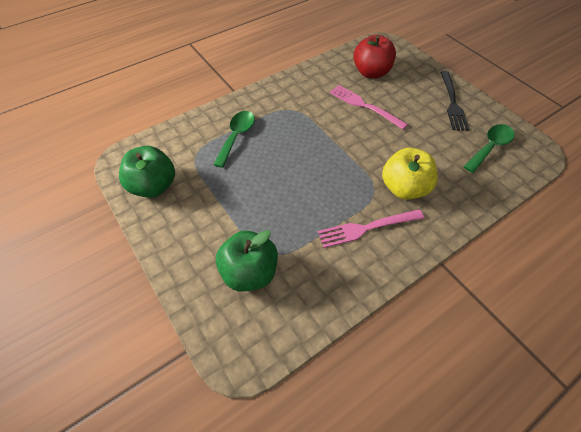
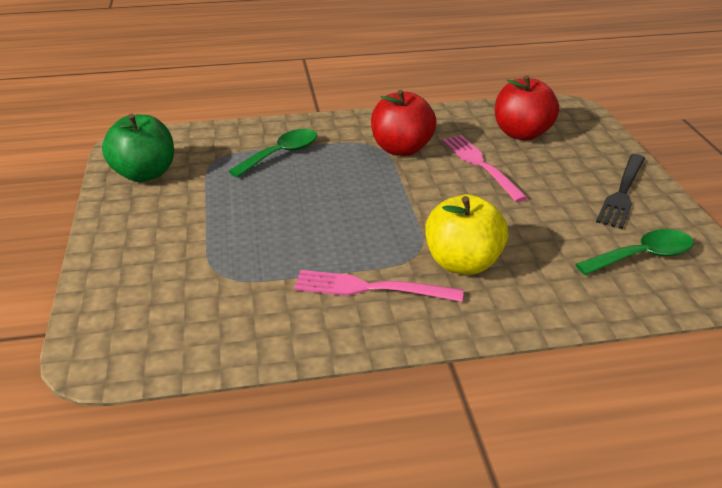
camera: 25 degrees right, 20 degrees down
green apple [216,230,278,291] -> none
none -> red apple [371,90,436,156]

